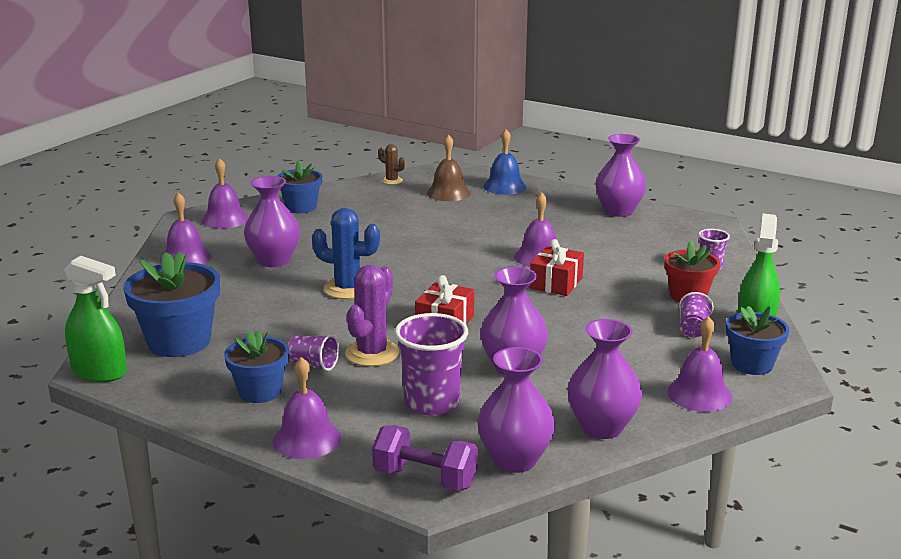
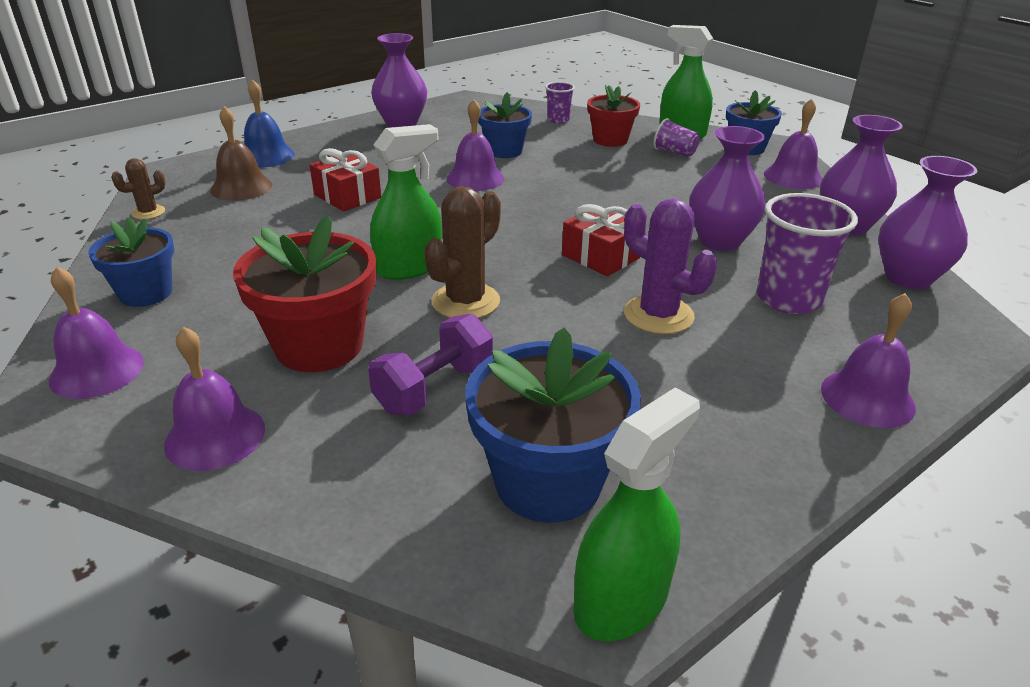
camera: 70 degrees left, 10 degrees up
blue flower pot [224,330,289,403] -> blue flower pot moved to [478,92,532,158]
purple vase [244,176,300,267] -> red flower pot [233,215,376,372]
purple cup [288,335,339,371] -> none
blue cactus [312,208,380,299] -> brown cactus [424,186,501,318]
purple dumbbell [372,425,478,491] -> purple dumbbell moved to [368,314,493,415]
red gift [530,239,584,296] -> red gift moved to [310,148,381,212]
none -> green spray bottle [370,124,442,280]

